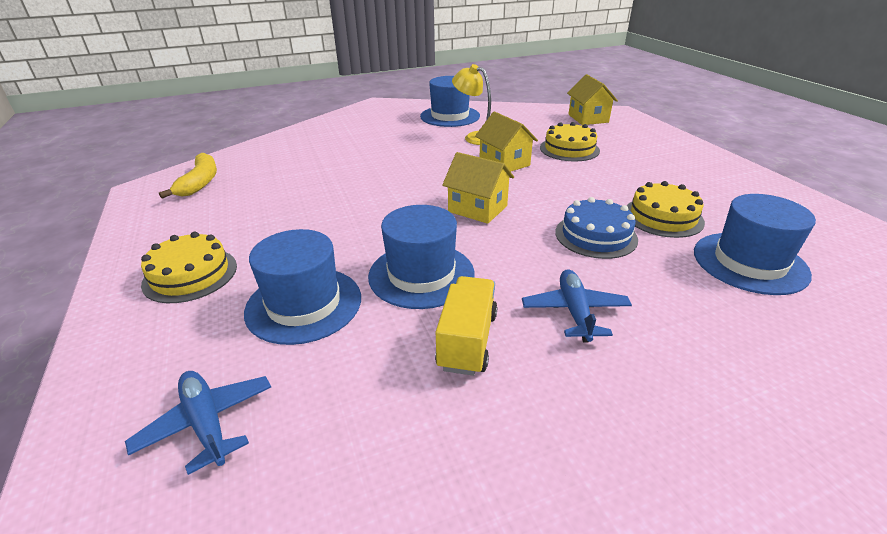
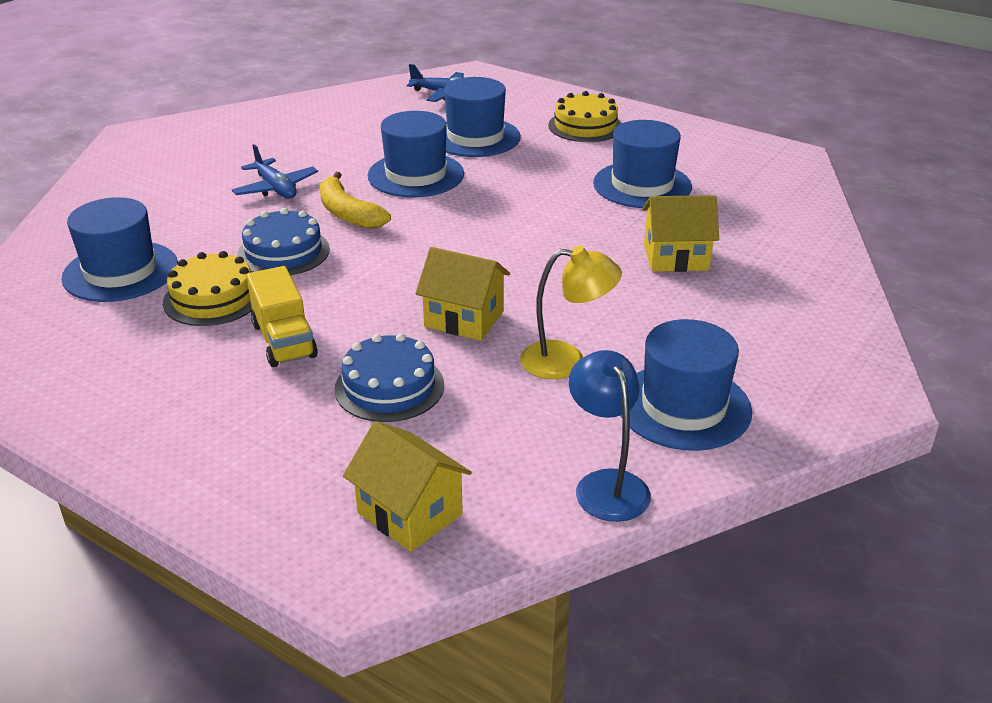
camera: 145 degrees right, 0 degrees up
yellow banana [159,153,217,198] -> yellow banana moved to [320,172,391,229]
yellow truck [435,276,498,376] -> yellow truck moved to [246,266,318,367]
yellow house [442,152,514,224] -> yellow house moved to [642,195,719,272]
yellow cake [540,122,600,162] -> blue cake [334,333,444,422]
none -> blue lamp [569,350,651,522]
none -> blue hat [593,120,692,208]

